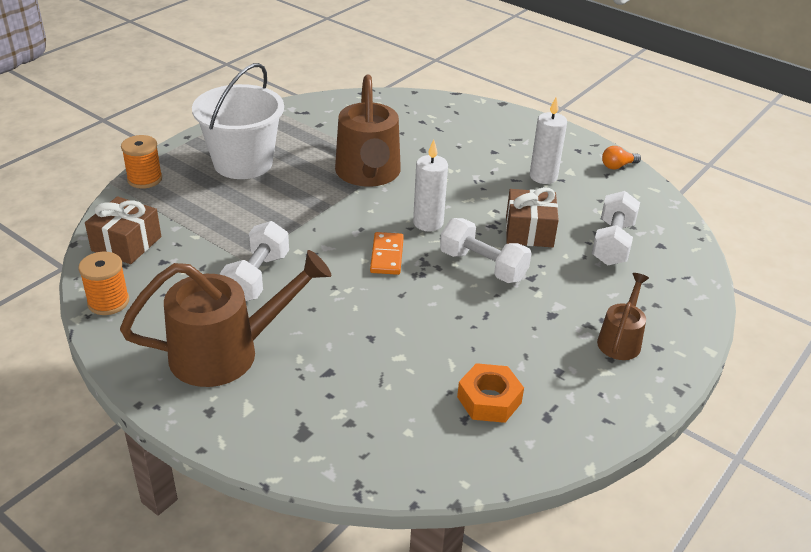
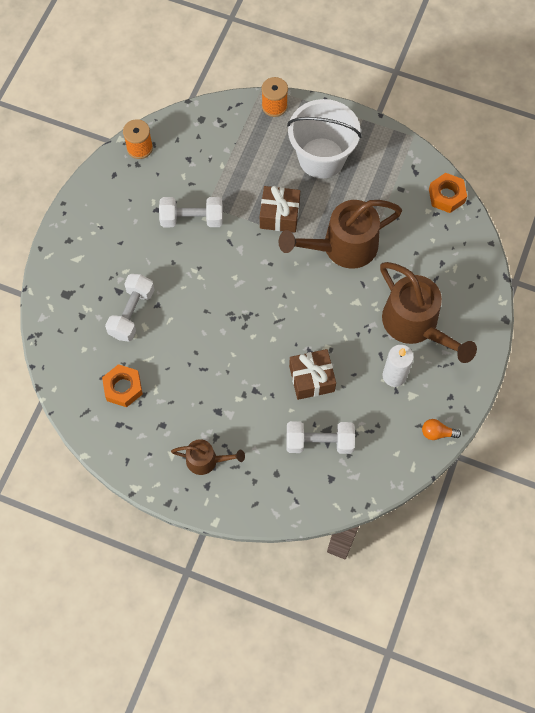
camera: 75 degrees right, 30 degrees up
brown gift [85,196,161,264] -> brown gift moved to [260,186,300,233]
brown watering can [120,250,331,387] -> brown watering can moved to [380,262,477,363]
orange domino [370,232,404,275] -> none
white candle [413,140,448,231] -> none
white dumbbell [440,218,532,283] -> white dumbbell moved to [105,274,154,342]
orange light bulb [602,146,641,170] -> orange light bulb turned 45 degrees counterclockwise [422,419,461,440]
none -> orange nut [429,173,467,213]

